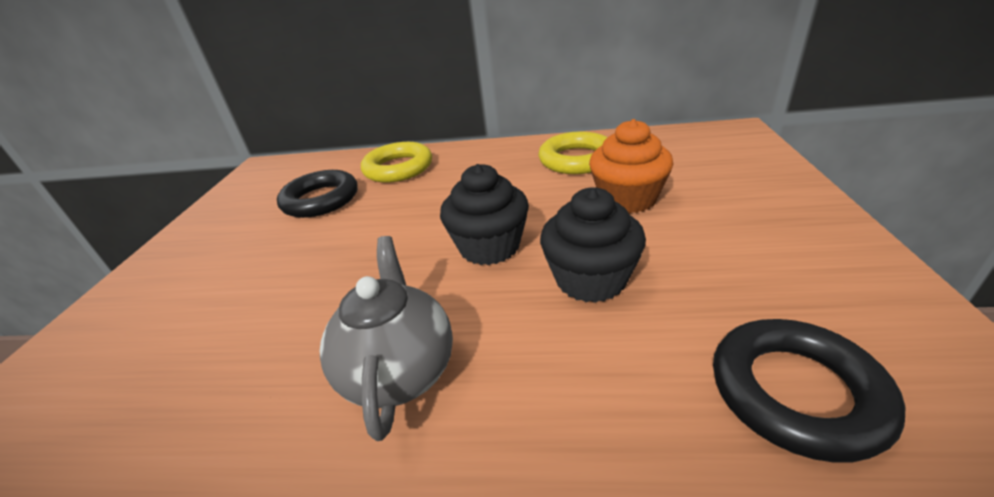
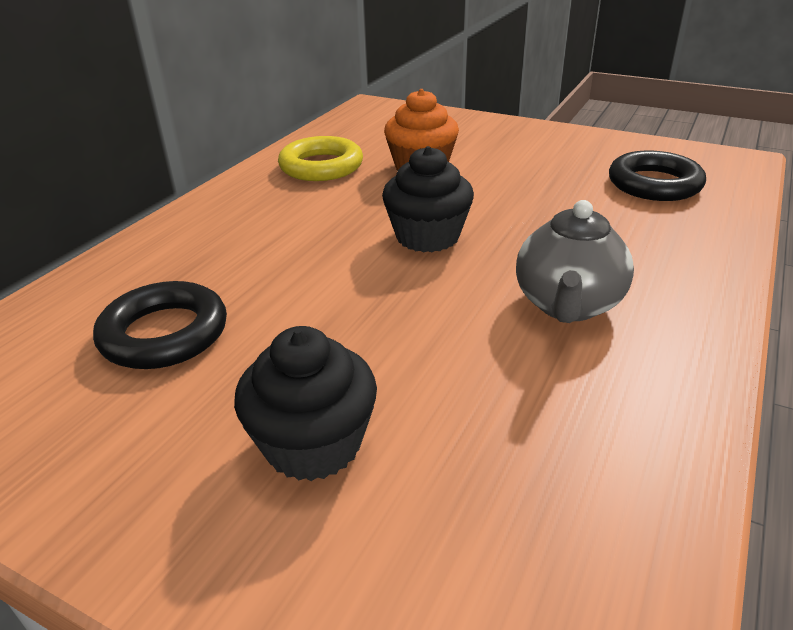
camera: 70 degrees left, 0 degrees up
grey teapot [320,236,453,441] -> grey teapot turned 90 degrees counterclockwise [516,200,634,323]
yellow ring [361,142,432,183] -> none
black cupcake [540,187,646,303] -> black cupcake moved to [234,326,377,481]

